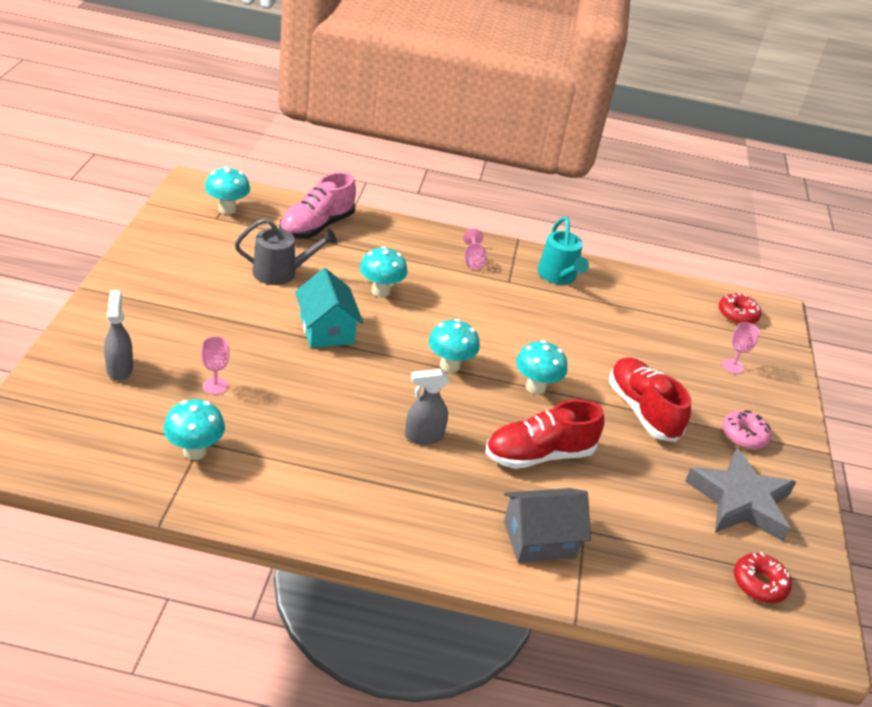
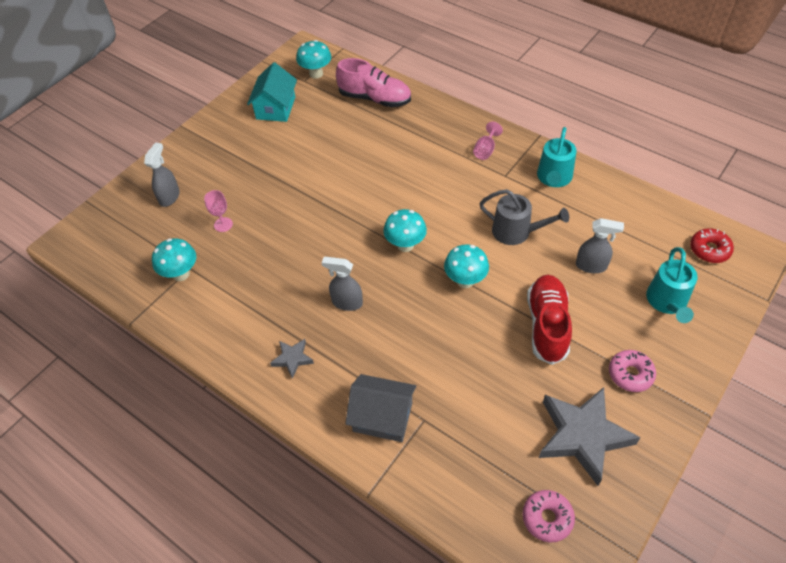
camera: 35 degrees right, 15 degrees up
grey watering can [235,218,337,285] -> grey watering can moved to [479,189,569,245]
pink shoe [280,172,356,239] -> pink shoe turned 135 degrees counterclockwise [336,58,411,107]
turquoise house [295,268,363,348] -> turquoise house moved to [247,62,297,122]
turquoise mushroom [360,246,407,297] -> none
red shoe [485,399,604,469] -> none
pink goblet [722,322,760,374] -> turquoise watering can [646,247,698,323]
red donut [734,552,792,603] -> pink donut [523,490,575,543]
none -> grey star [270,339,314,379]
none -> grey spray bottle [576,218,624,273]

